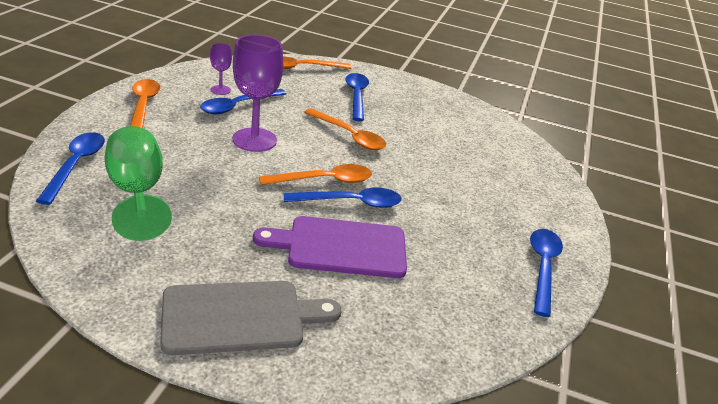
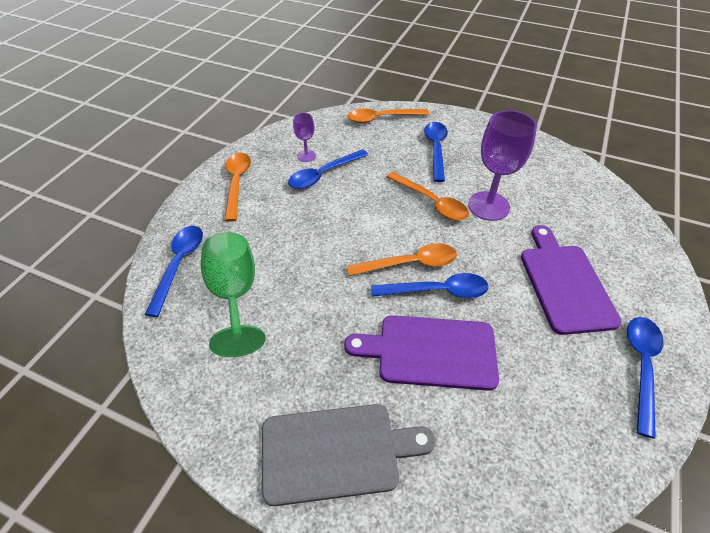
camera: 10 degrees right, 15 degrees up
purple goblet [233,35,284,152] -> purple goblet moved to [468,110,537,221]
none -> purple cutting board [521,225,622,335]

